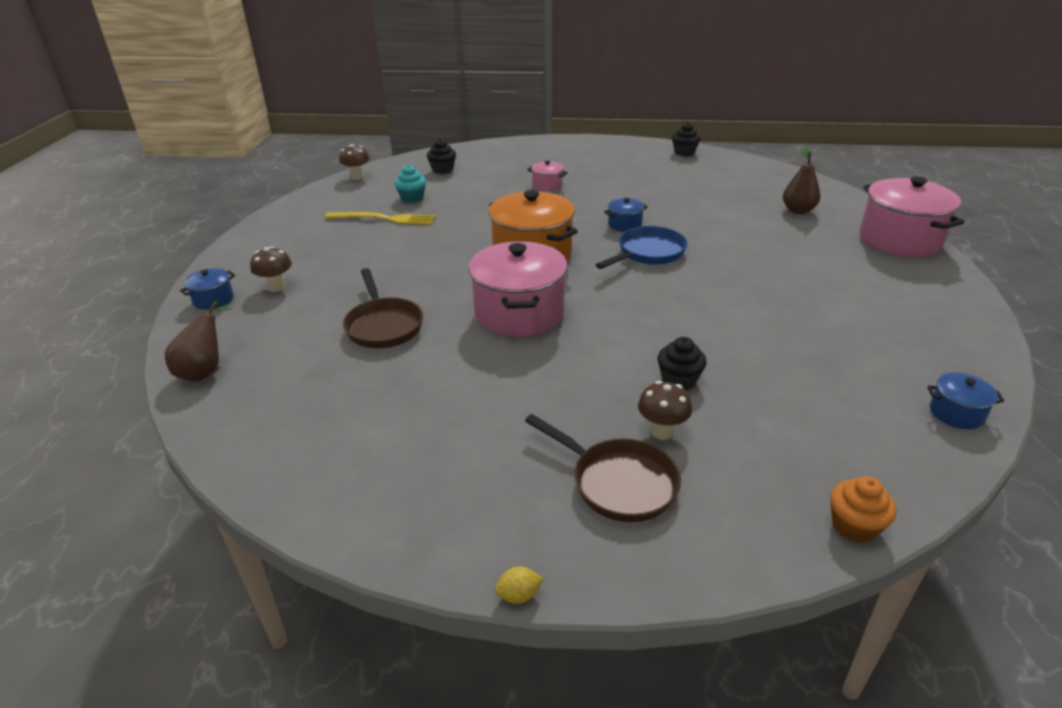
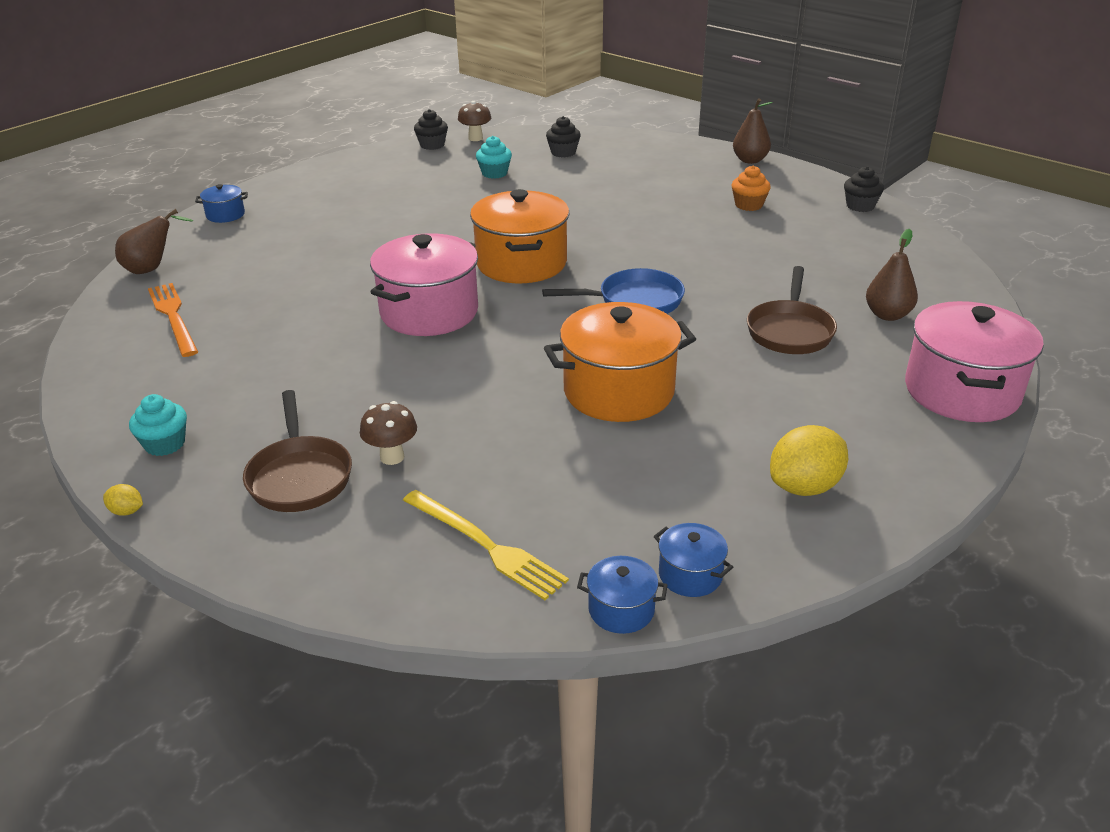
camera: 35 degrees right, 0 degrees up
brown mushroom [250,246,292,292] -> none
yellow fork [325,212,436,225] -> yellow fork moved to [403,490,569,600]
brown pan [343,268,423,348] -> brown pan moved to [747,266,837,354]
pink pot [527,161,568,191] -> none
blue pot [604,198,648,232] -> blue pot moved to [577,556,668,634]
black cupcake [658,337,707,390] -> black cupcake moved to [414,109,448,150]
orange cupcake [830,476,896,543] -> orange cupcake moved to [732,166,771,211]
none -> turquoise cupcake [129,394,187,456]
none -> orange fork [148,283,198,357]
none -> orange pot [544,302,696,422]
none -> brown pear [733,99,773,164]
none -> yellow lemon [770,425,848,496]

